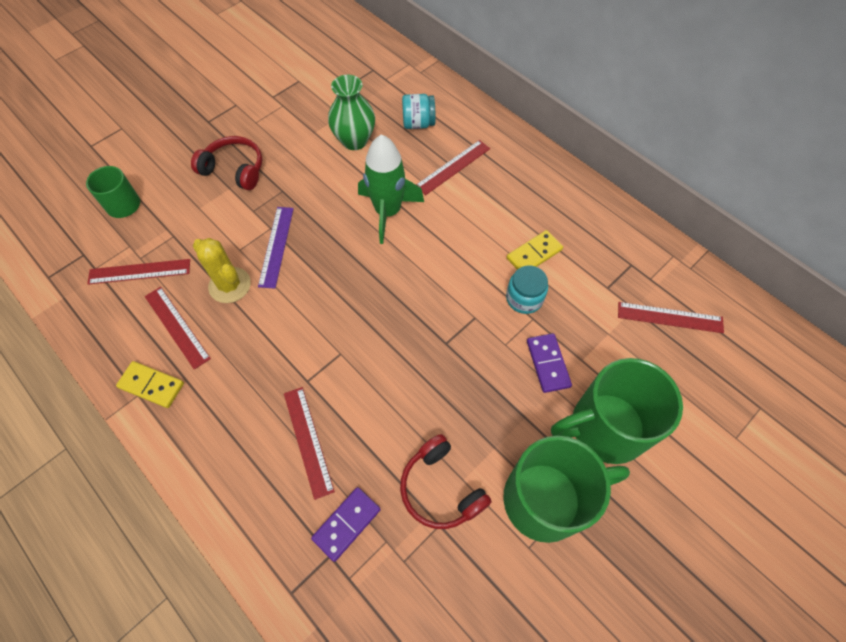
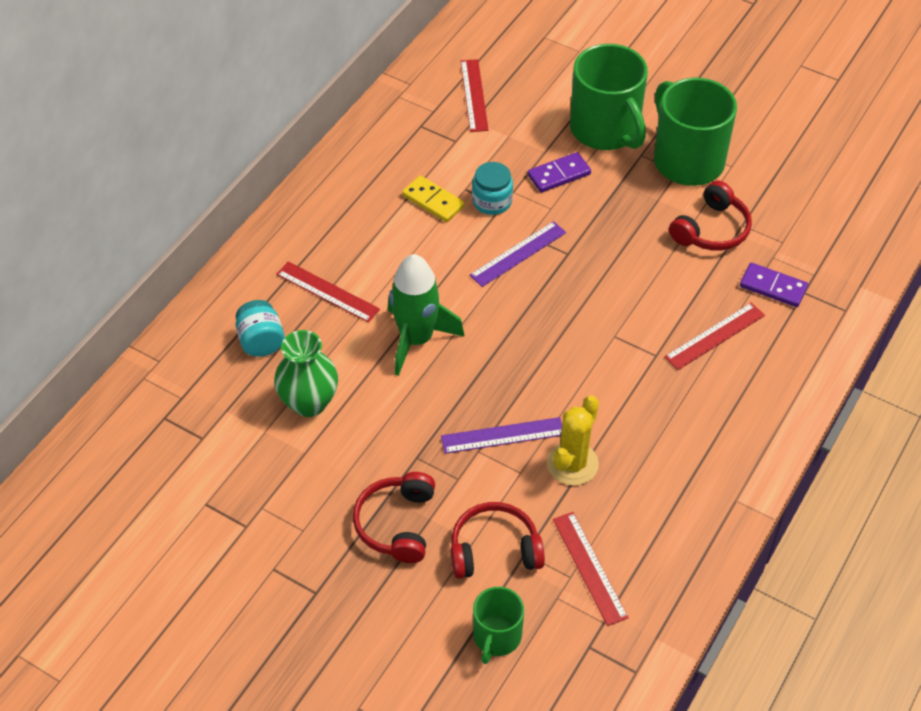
camera: 105 degrees left, 10 degrees down
yellow domino [116,361,184,408] -> none
red ruler [145,287,211,370] -> none
none -> red headphones [451,502,545,579]
none -> purple ruler [470,221,566,287]

